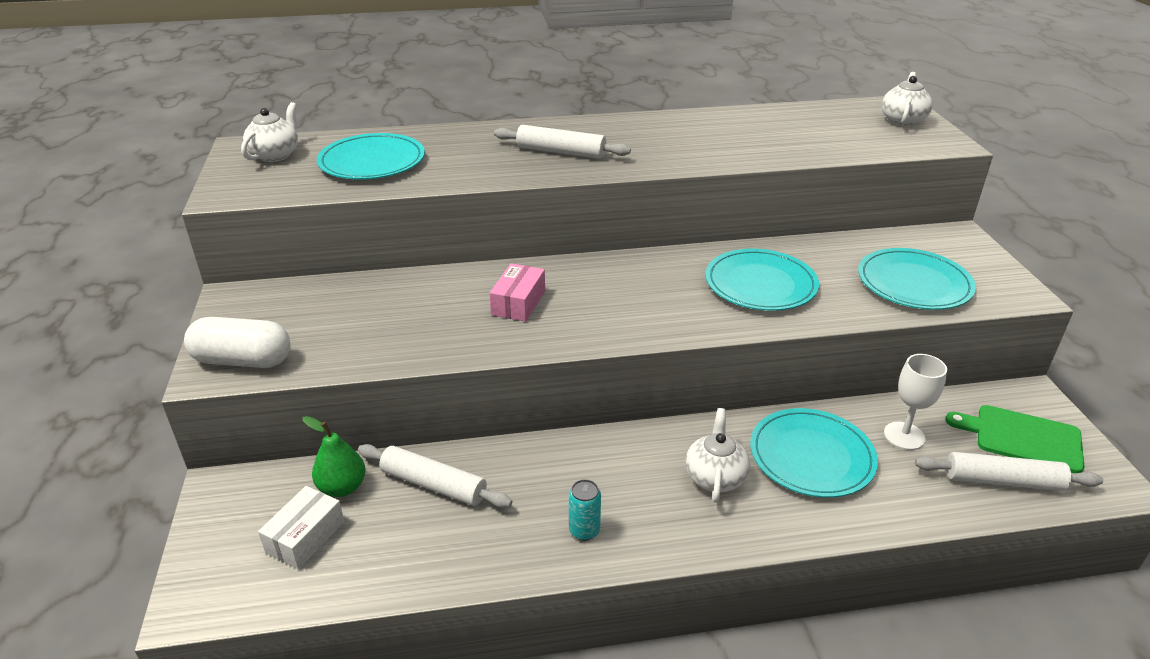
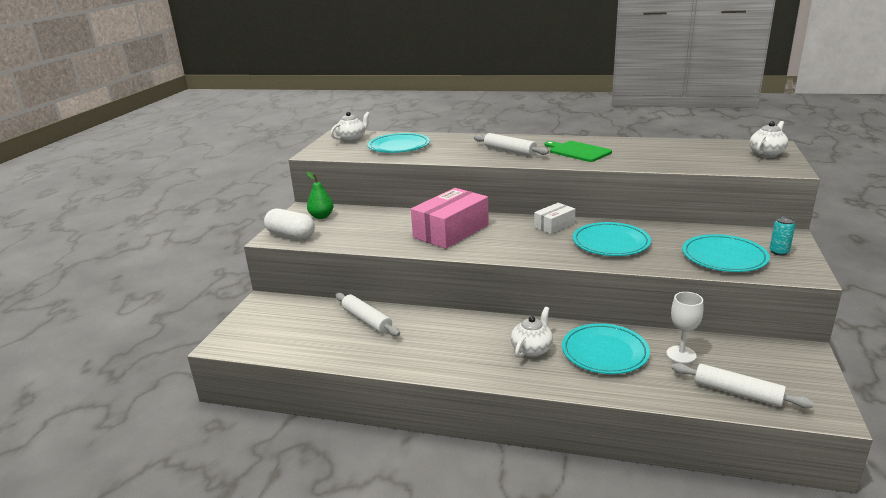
camera: 25 degrees right, 10 degrees down
white box [258,486,344,569] -> white box moved to [534,203,575,234]
green pear [302,416,365,497] -> green pear moved to [306,172,334,219]
pink box [490,263,545,322] -> pink box [411,188,489,249], size x1.90
turquoise can [569,479,601,541] -> turquoise can moved to [770,217,795,256]
green cutting board [945,405,1085,473] -> green cutting board moved to [545,141,612,162]

